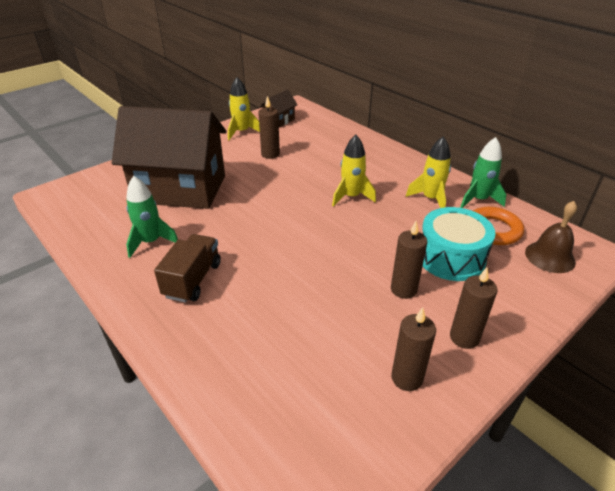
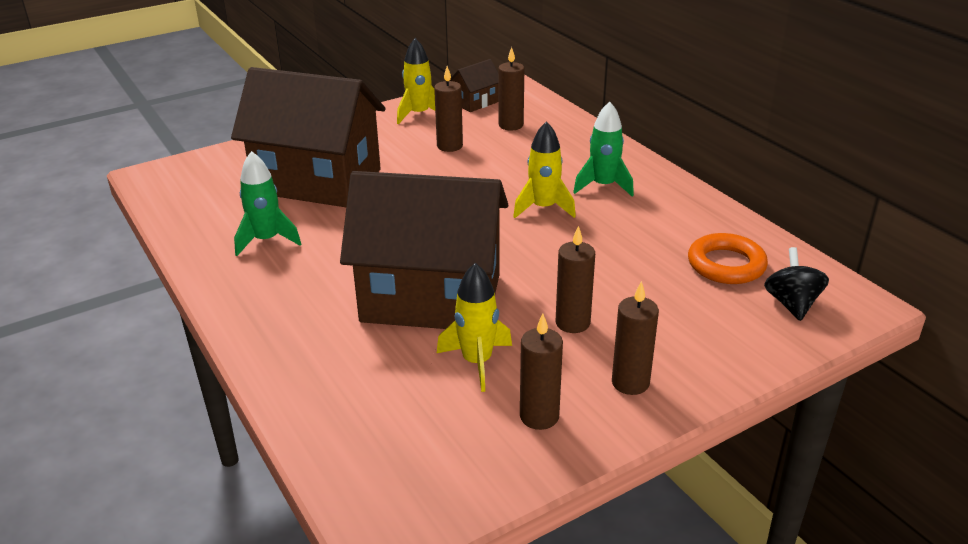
camera: 10 degrees right, 5 degrees down
brown truck [154,234,221,303] -> none
yellow rocket [406,136,451,208] -> yellow rocket moved to [437,263,512,392]
turquoise drum [423,207,495,281] -> none
green rocket [460,137,507,208] -> green rocket moved to [573,101,634,197]
brown bell [525,201,577,273] -> black spinning top [764,247,829,321]
none -> brown house [340,171,508,329]
none -> brown candle [498,47,524,131]

